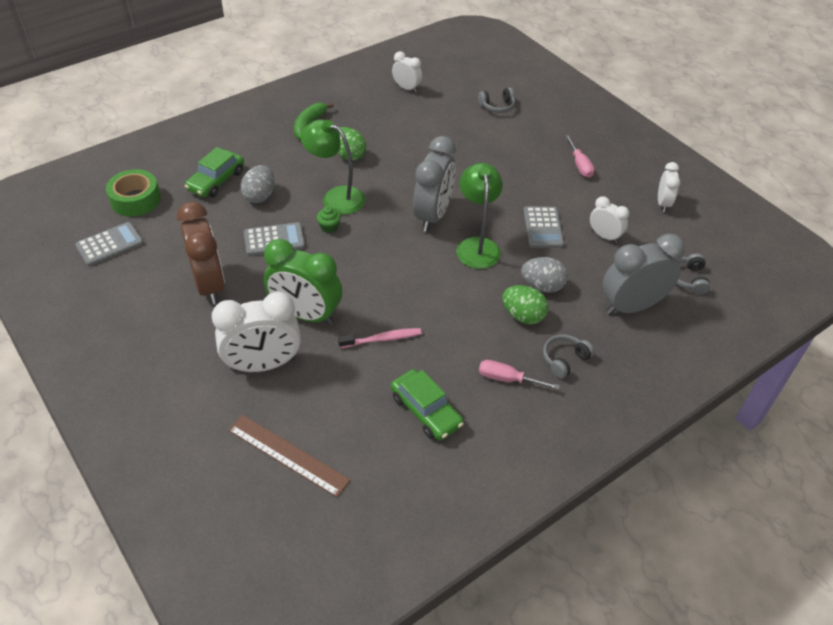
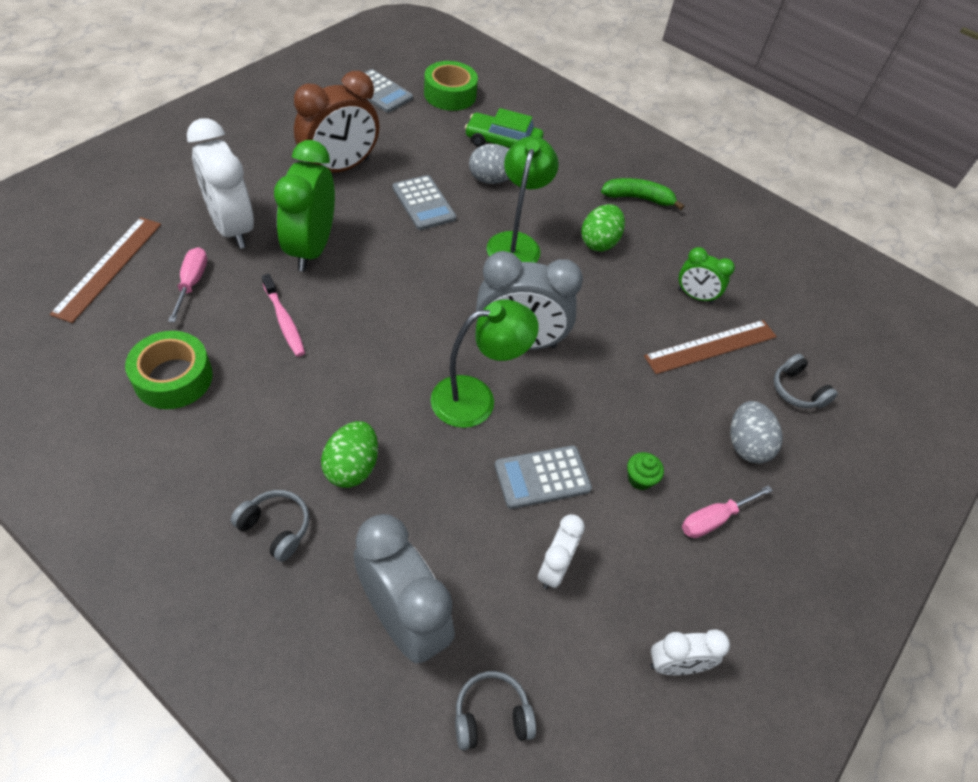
camera: 70 degrees right, 5 degrees up
green cupcake [317,206,341,233] -> green cupcake moved to [627,452,664,490]
green car [391,369,464,440] -> green tape [125,331,213,409]
white clock [392,51,422,93] -> none
pink screwdriver [479,360,560,389] -> pink screwdriver moved to [168,247,207,322]
grey egg [521,257,568,293] -> grey egg moved to [730,401,783,463]
none -> brown ruler [644,320,777,374]
none -> green clock [678,247,735,304]

